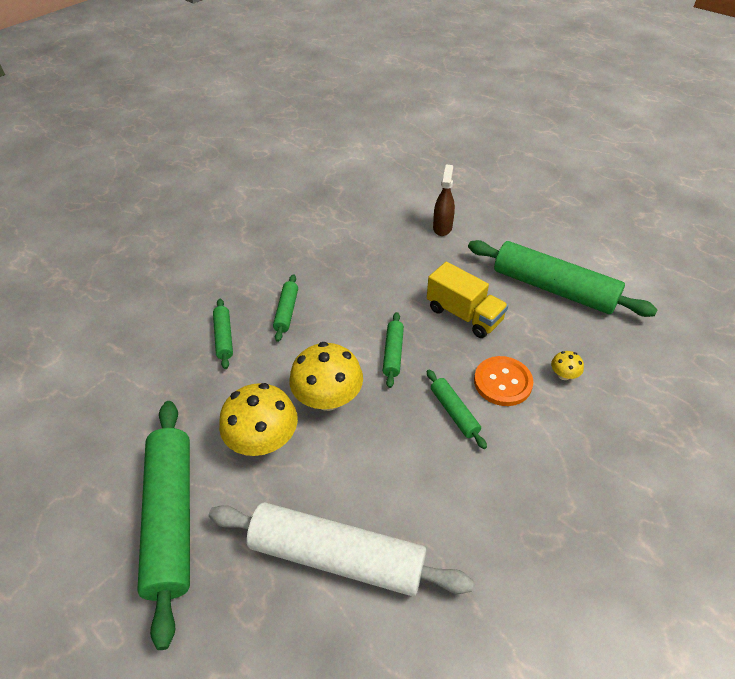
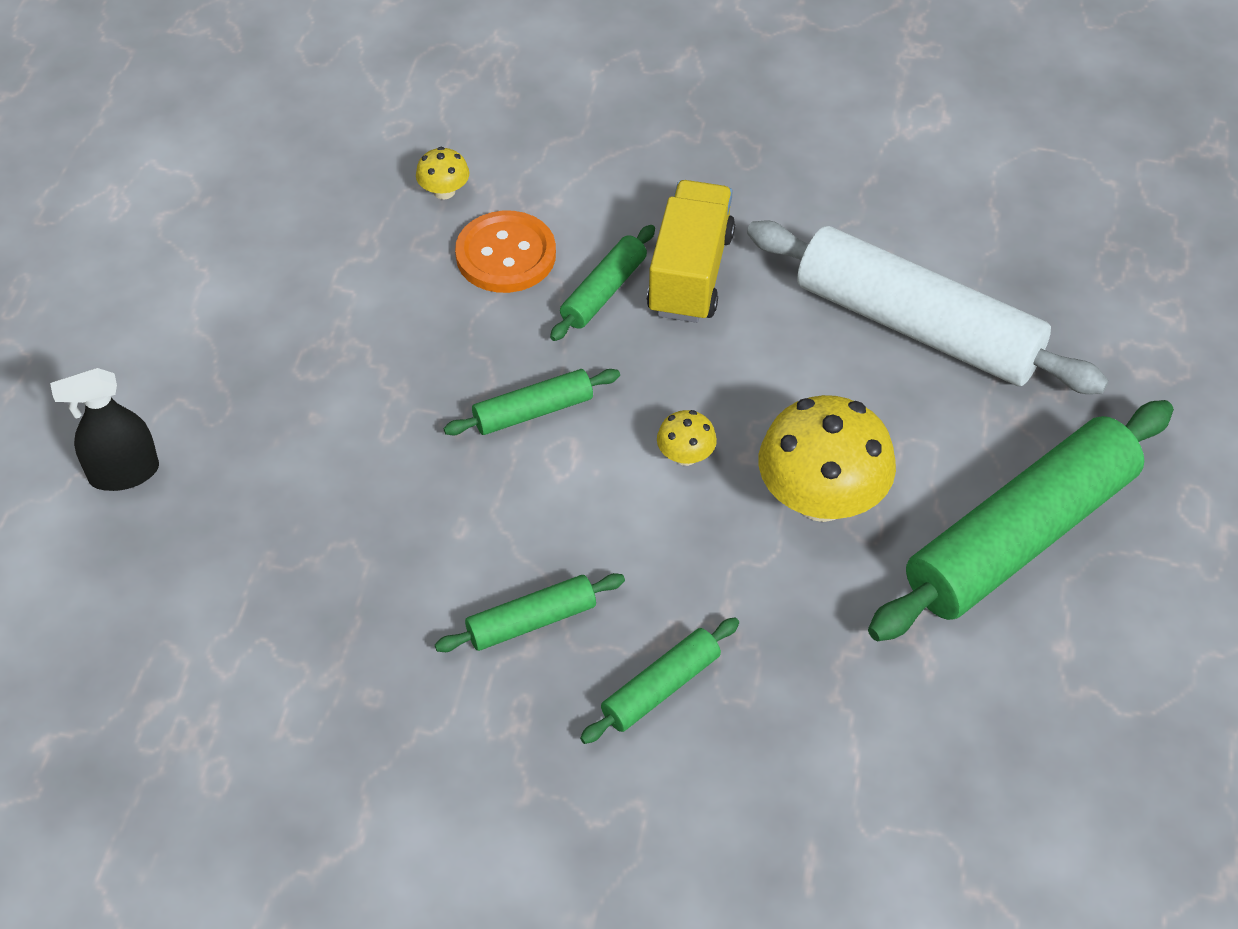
camera: 120 degrees left, 5 degrees up
white rolling pin [209,502,474,596] -> white rolling pin turned 45 degrees counterclockwise [747,221,1109,394]
yellow mushroom [290,342,363,411] -> yellow mushroom [657,410,717,466], size x0.45
yellow truck [427,262,508,338] -> yellow truck moved to [647,180,735,323]
brown spray bottle [433,164,455,236] -> black spray bottle [50,368,159,491]
green rolling pin [468,240,658,317] -> none

